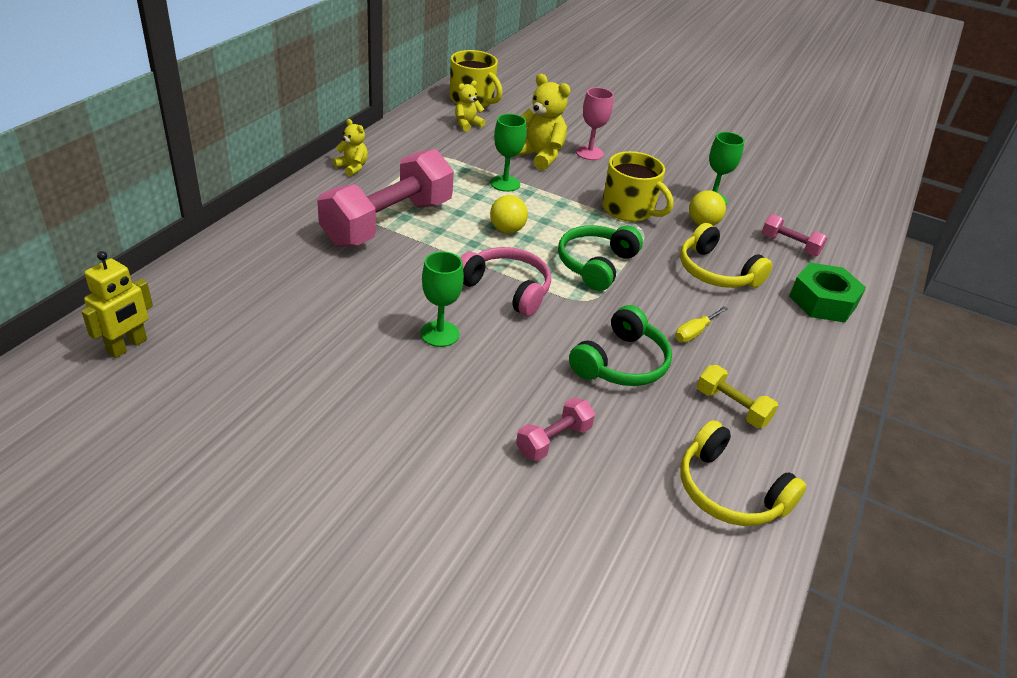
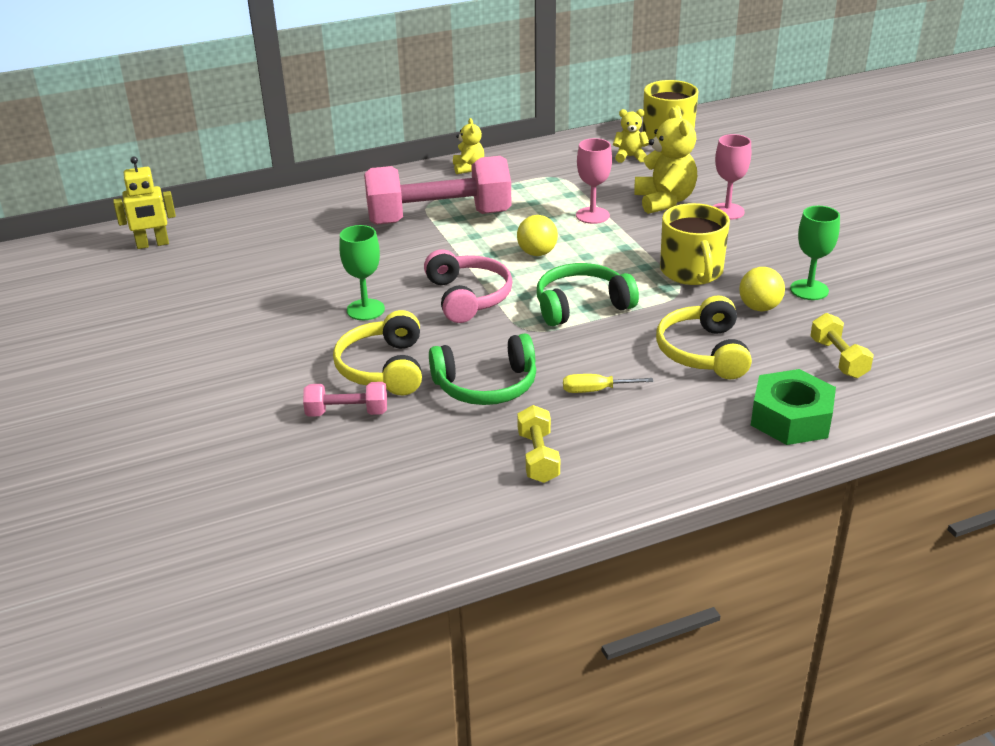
camera: 45 degrees right, 5 degrees down
green goblet [490,114,526,192] -> pink goblet [576,138,612,224]
yellow headphones [680,420,806,526] -> yellow headphones moved to [333,310,422,395]
pink dumbbell [762,214,827,256] -> yellow dumbbell [810,313,874,378]

